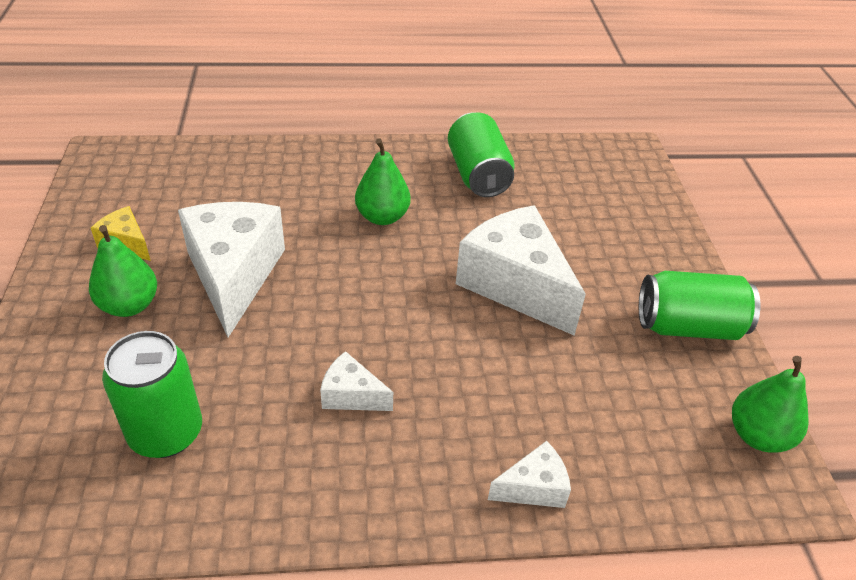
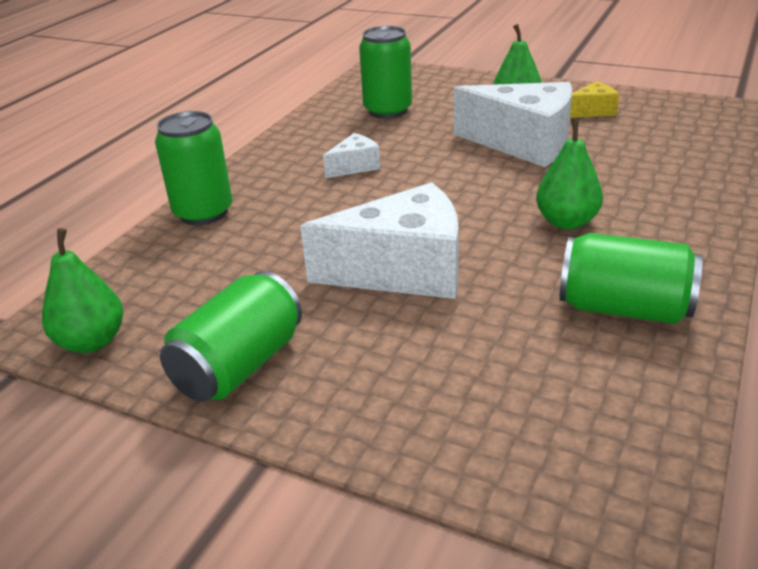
camera: 125 degrees right, 10 degrees down
white cheese [488,441,571,508] -> green can [155,111,232,225]

